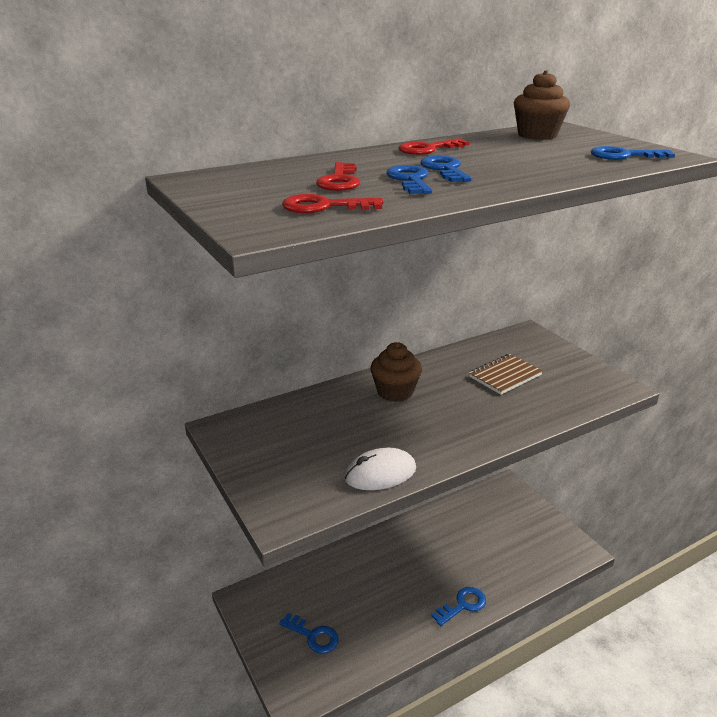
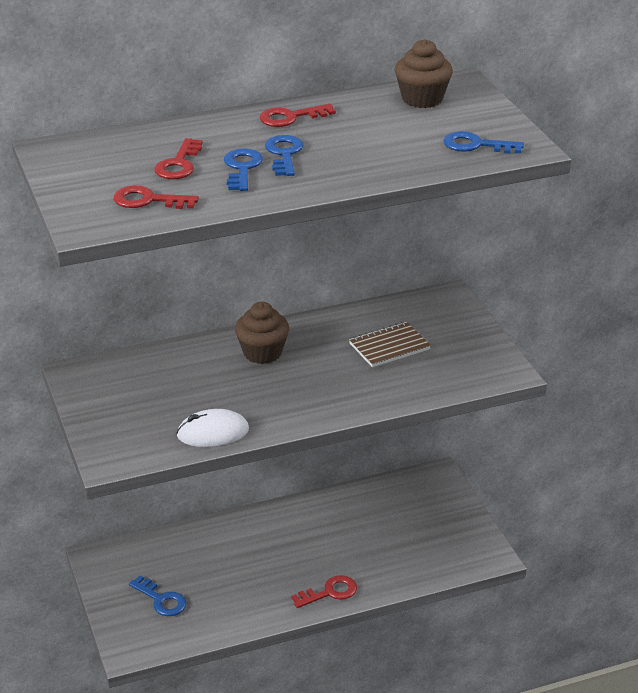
camera: 10 degrees right, 5 degrees up
blue key [432,587,486,626] -> red key [291,575,357,608]

